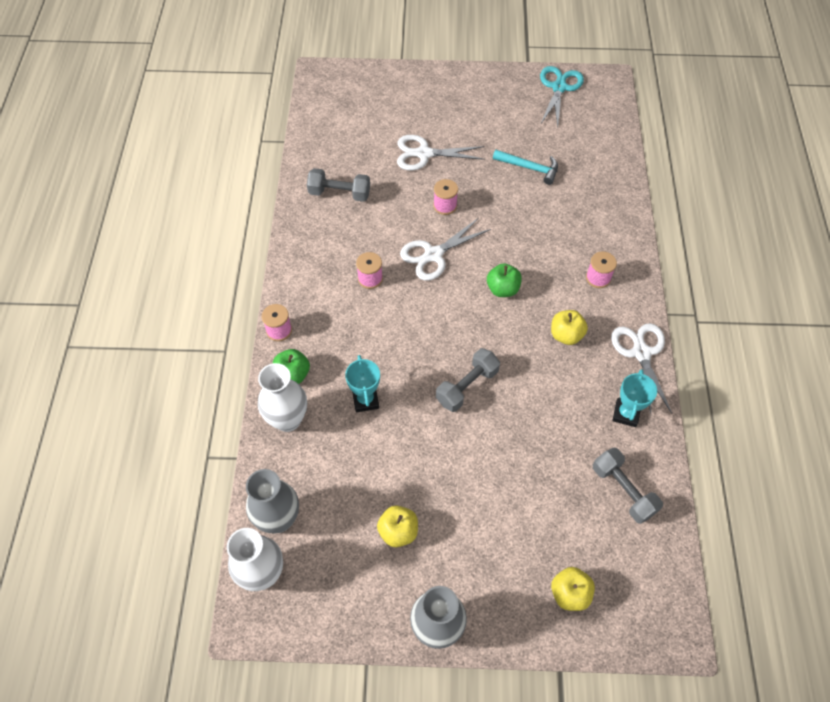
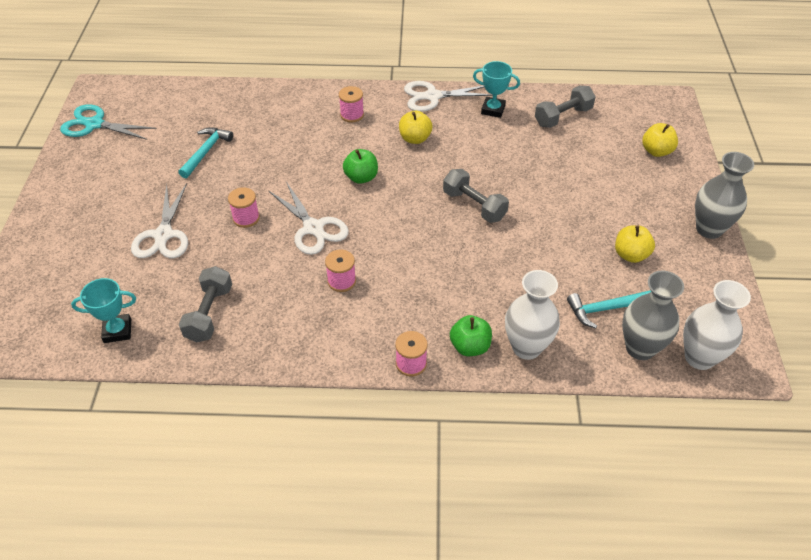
camera: 90 degrees left, 10 degrees down
turquoise trophy [345,355,380,413] -> turquoise trophy moved to [71,278,136,343]
none -> turquoise hammer [567,290,651,329]

